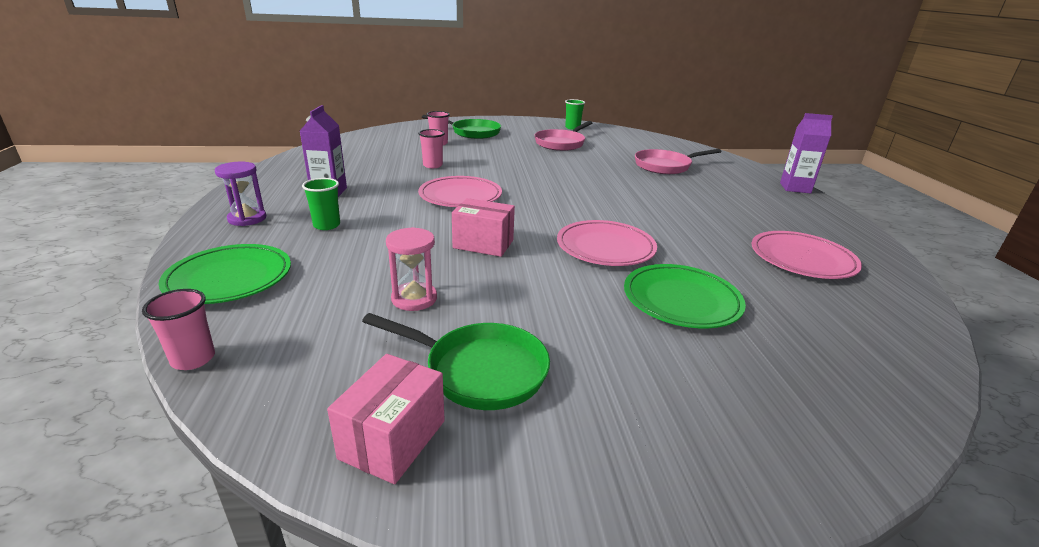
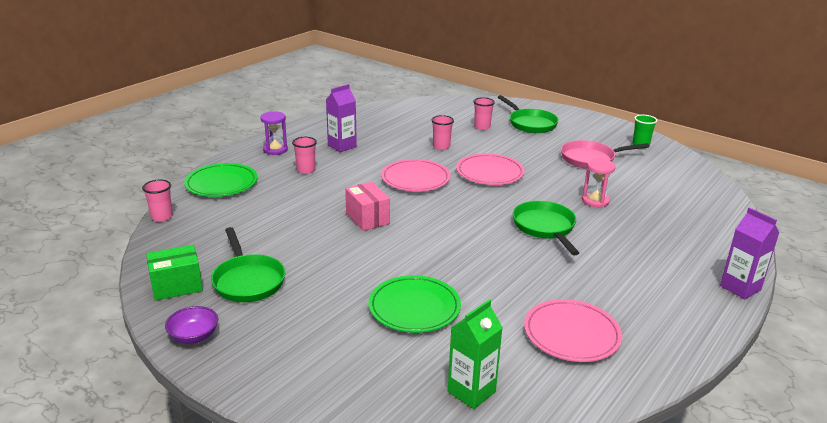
camera: 45 degrees right, 0 degrees up
green cup [302,178,340,230] -> pink cup [292,137,317,174]
pink box [327,354,445,484] -> green box [146,245,203,301]
pink hourglass [386,227,437,311] -> pink hourglass moved to [582,158,616,207]
pink plate [557,220,657,266] -> pink plate moved to [456,154,525,185]
pink pan [635,149,721,174] -> none
none -> purple bowl [165,306,218,344]
none -> green carton [448,299,503,409]
none -> green pan [513,201,579,255]

